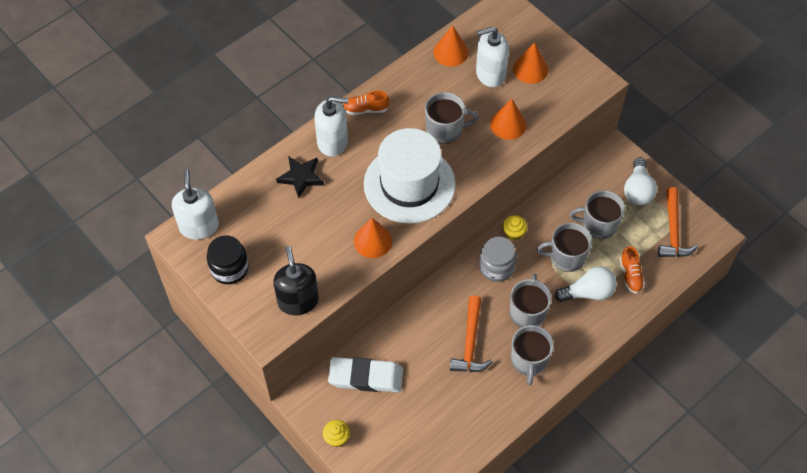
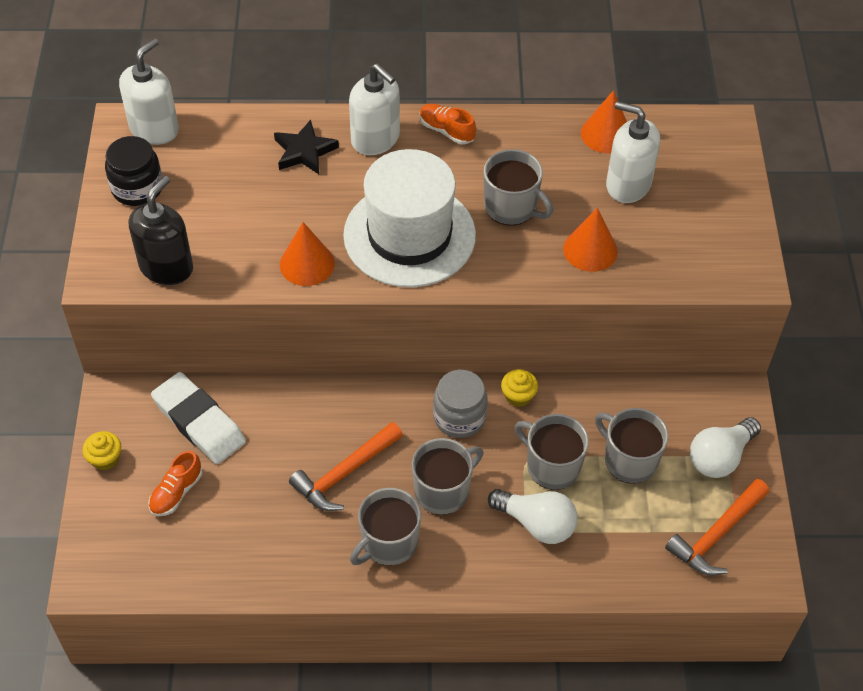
camera: 40 degrees right, 5 degrees down
orange cone [513,42,548,84] -> none
orange shoe [620,246,645,294] -> orange shoe moved to [148,451,202,516]

